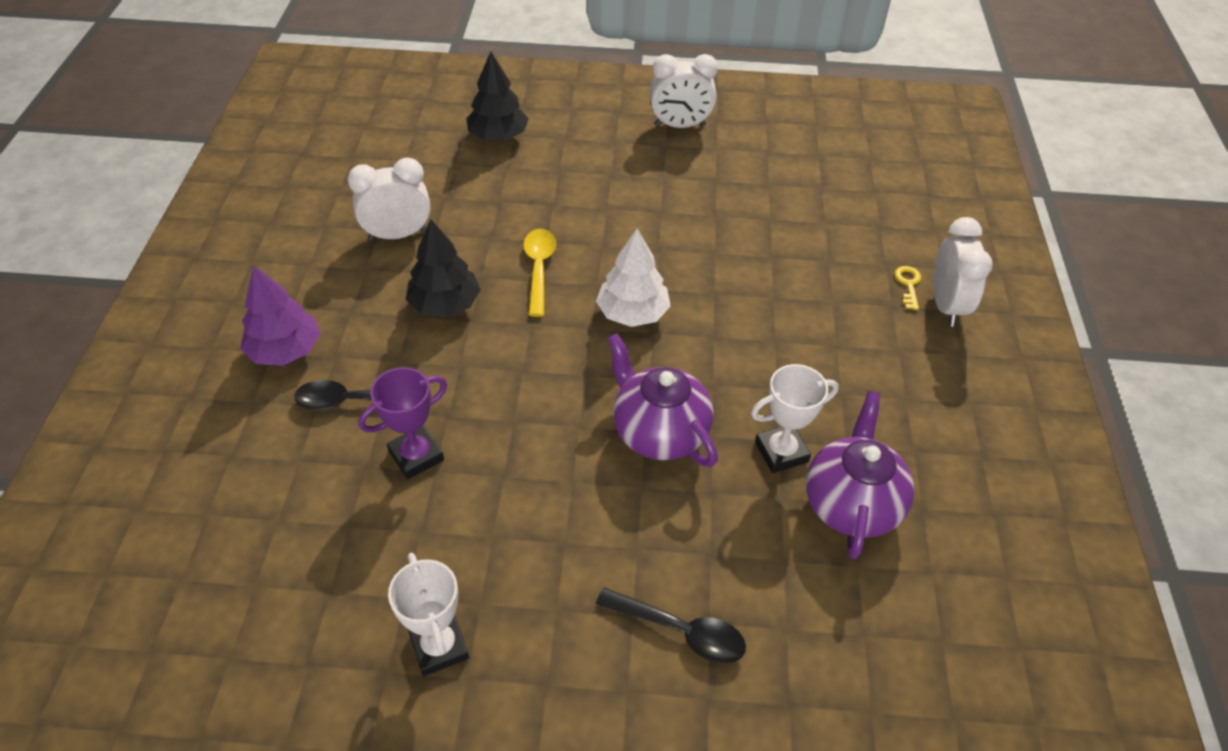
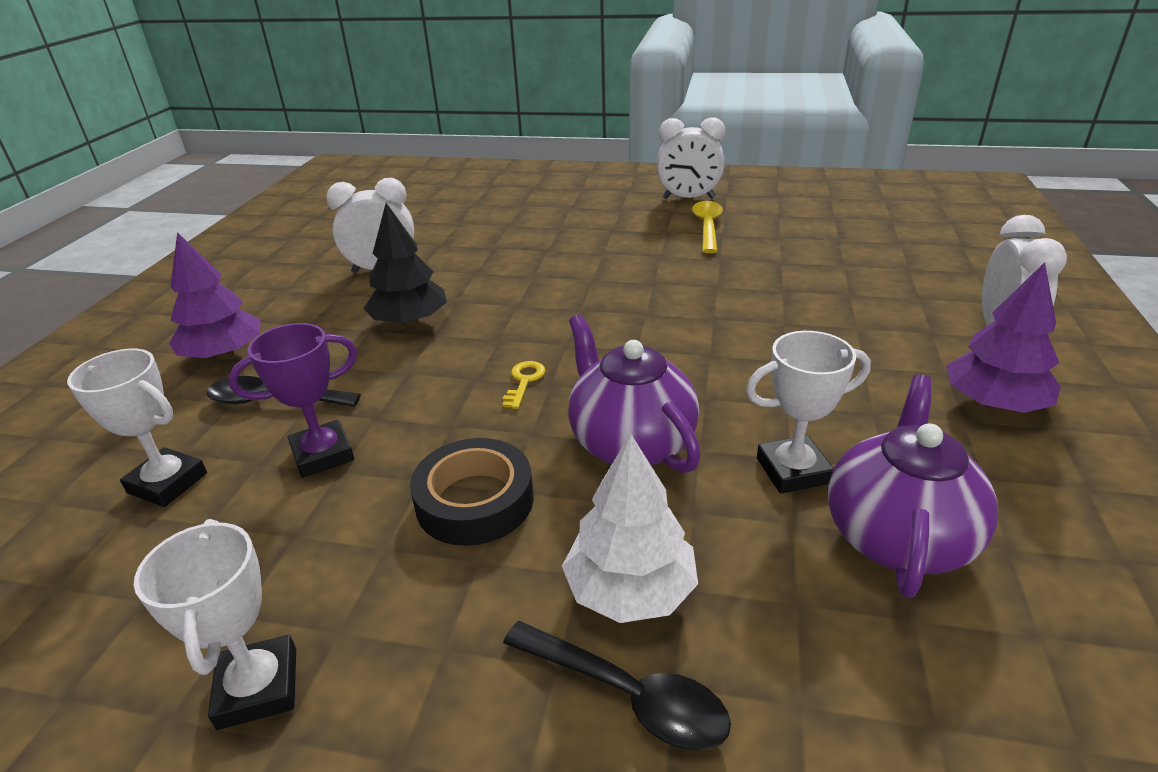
camera: 10 degrees right, 15 degrees down
black tree [466,52,529,140] -> none
yellow spoon [523,229,556,317] -> yellow spoon moved to [692,201,723,253]
white tree [596,229,671,327] -> white tree moved to [562,433,698,623]
yellow key [895,266,922,310] -> yellow key moved to [502,361,546,409]
none -> white trophy [67,349,207,507]
none -> black tape [410,438,534,546]
none -> purple tree [946,262,1061,413]

